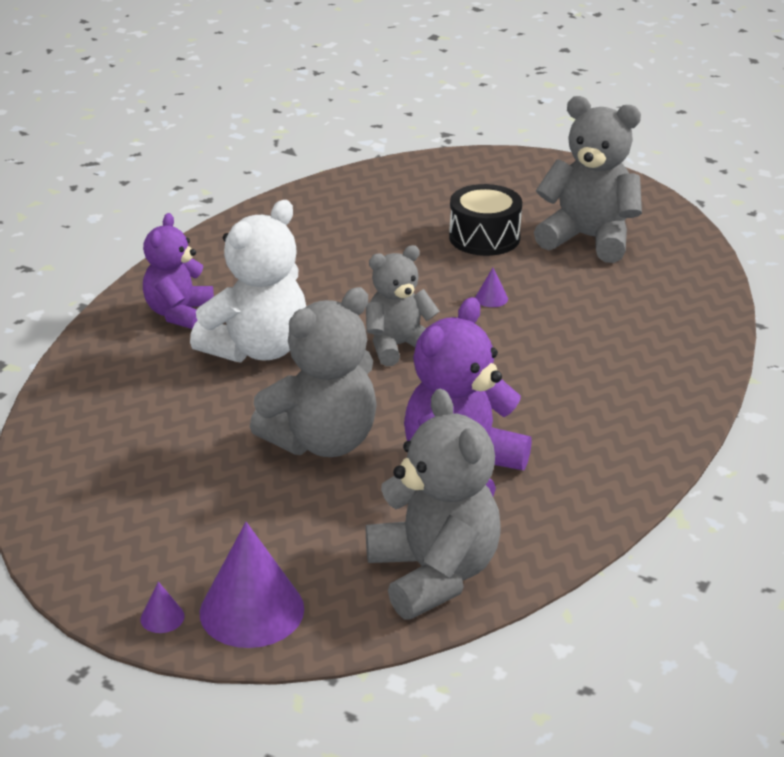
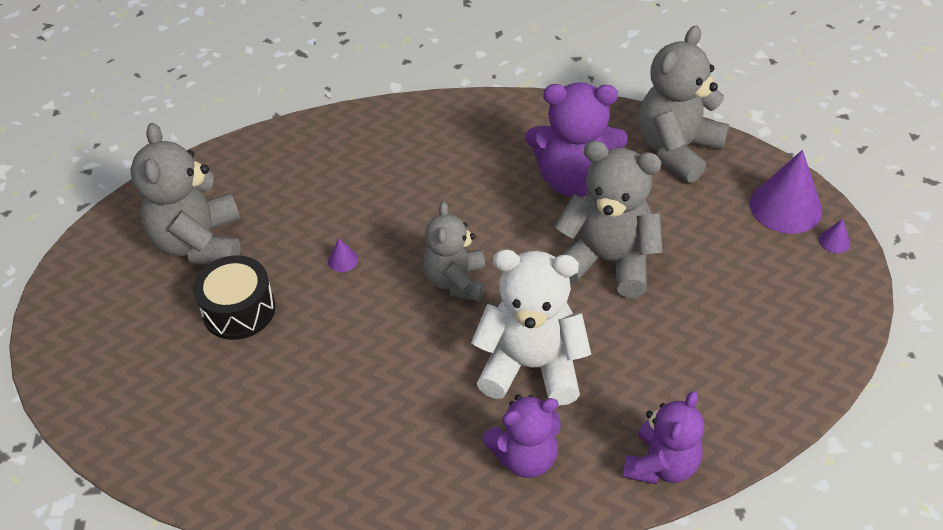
camera: 120 degrees left, 15 degrees up
grey teddy bear [366,245,440,367] -> grey teddy bear turned 60 degrees clockwise [423,202,485,302]
none -> purple teddy bear [623,391,704,484]

